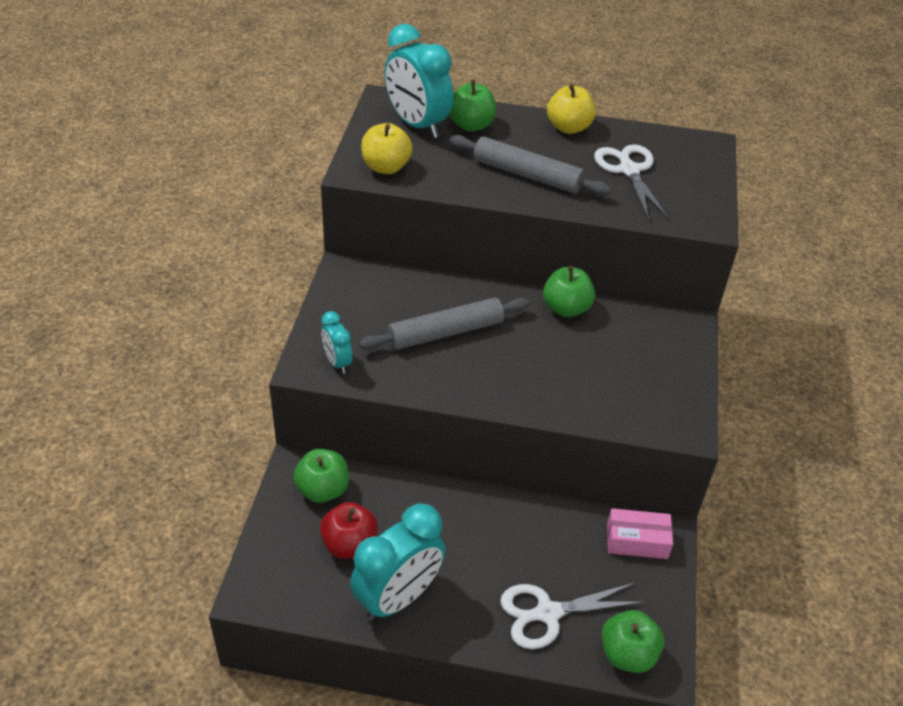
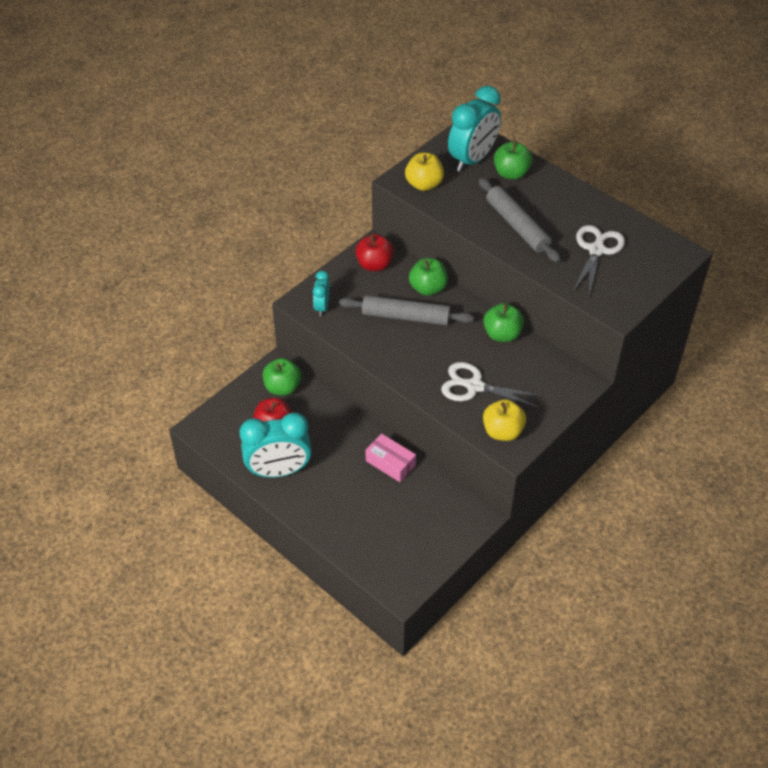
camera: 35 degrees right, 5 degrees up
turquoise clock [384,24,453,138] -> turquoise clock turned 135 degrees counterclockwise [448,85,501,172]
white scissors [500,583,644,649] -> white scissors moved to [441,362,543,408]
yellow apple [547,84,595,134] -> yellow apple moved to [483,399,526,441]
green apple [602,610,664,673] -> green apple moved to [409,258,448,296]
pink box [607,508,673,559] -> pink box moved to [365,433,416,482]
none -> red apple [355,234,394,271]

